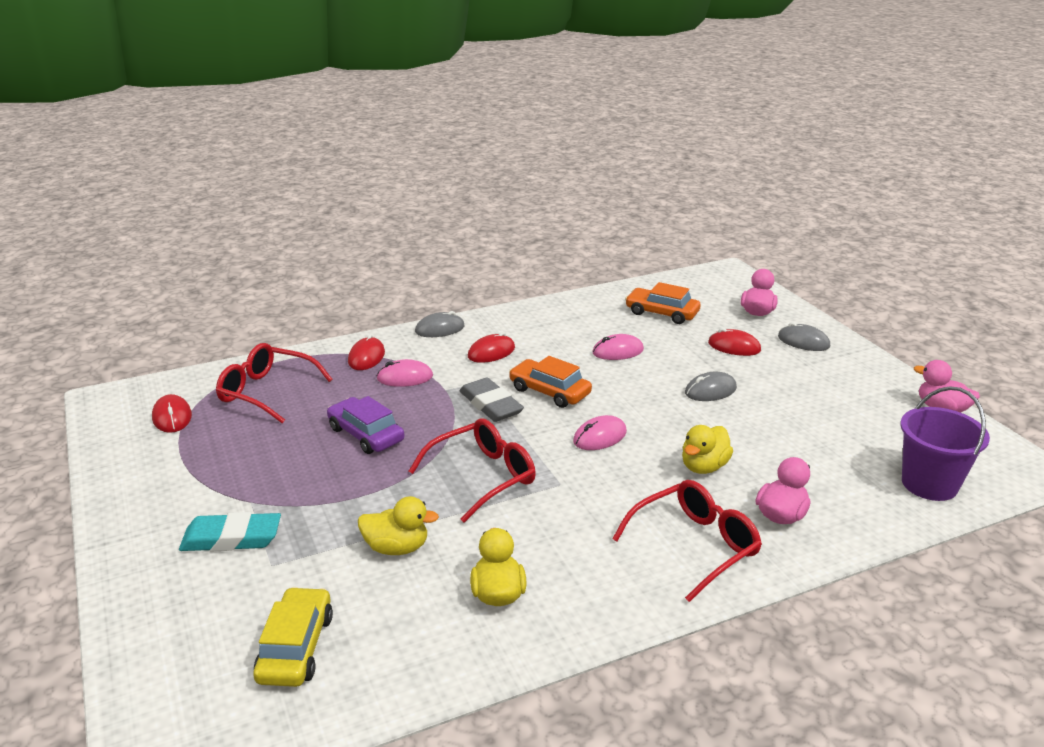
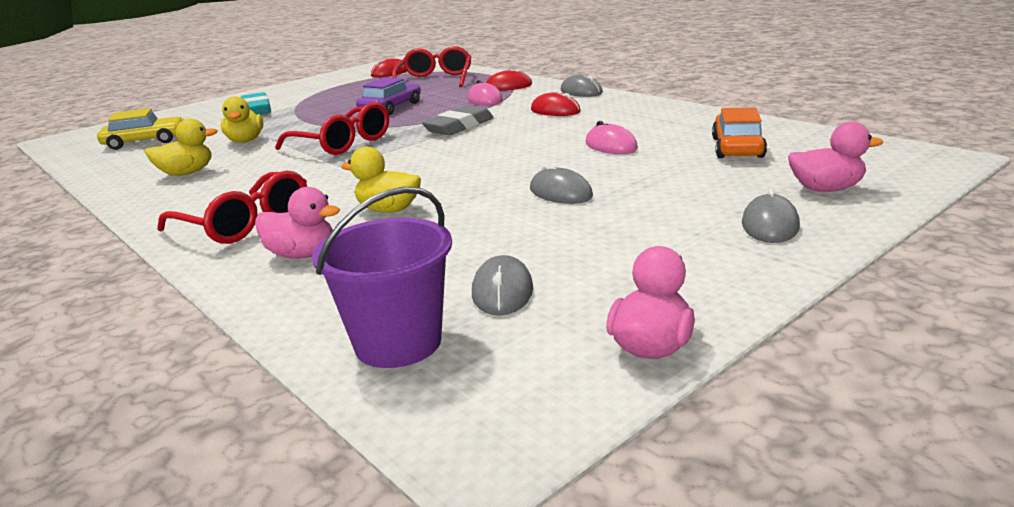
camera: 75 degrees right, 5 degrees down
orange car [509,356,592,408] -> none
pink mouse [573,415,627,450] -> none
red mouse [708,328,761,356] -> none
none -> grey mouse [472,255,533,315]

